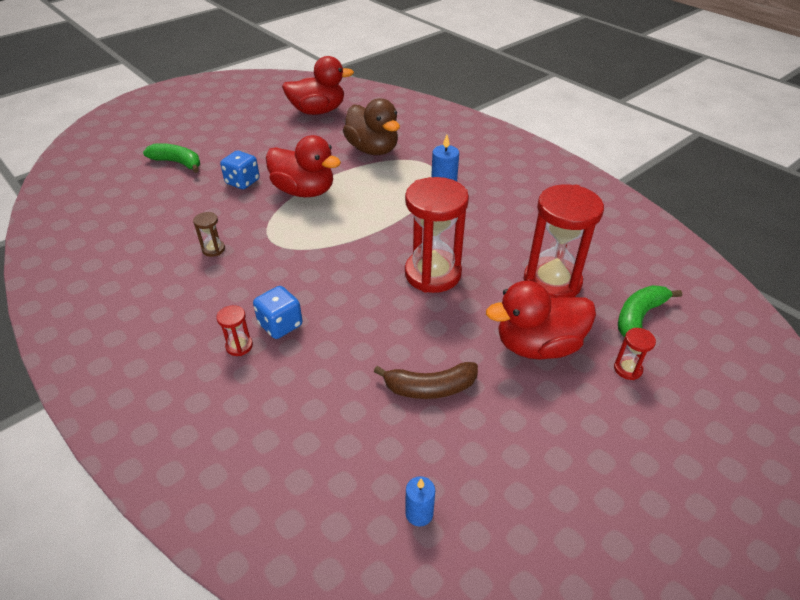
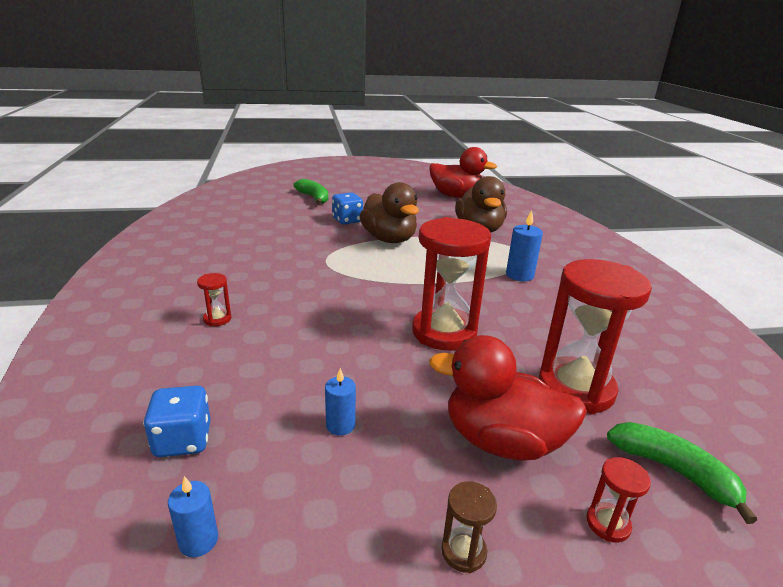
camera: 30 degrees right, 15 degrees down
brown hourglass [193,212,225,257] -> brown hourglass moved to [441,481,497,573]
blue dice [253,286,303,339] -> blue dice moved to [143,386,211,457]
red duck [266,135,341,197] -> brown duck [360,182,419,243]
brown banana [374,362,478,399] -> blue candle [325,368,356,436]
green banana [618,285,682,337] -> green banana turned 60 degrees clockwise [607,422,757,524]

